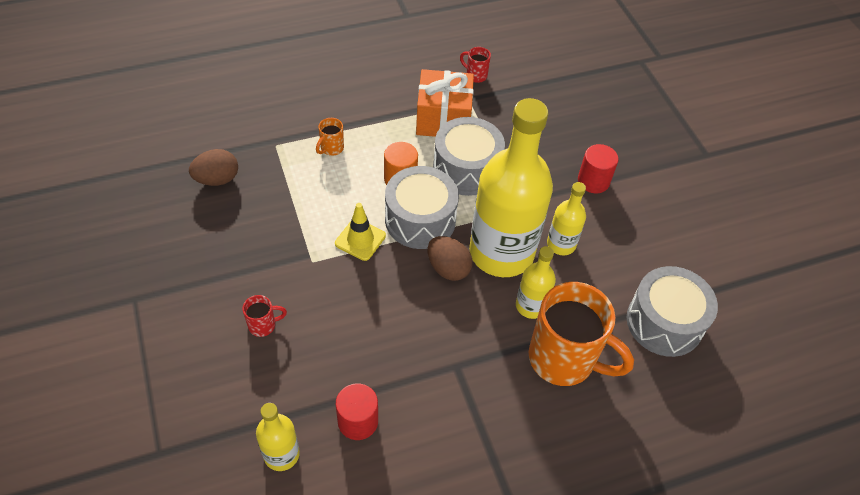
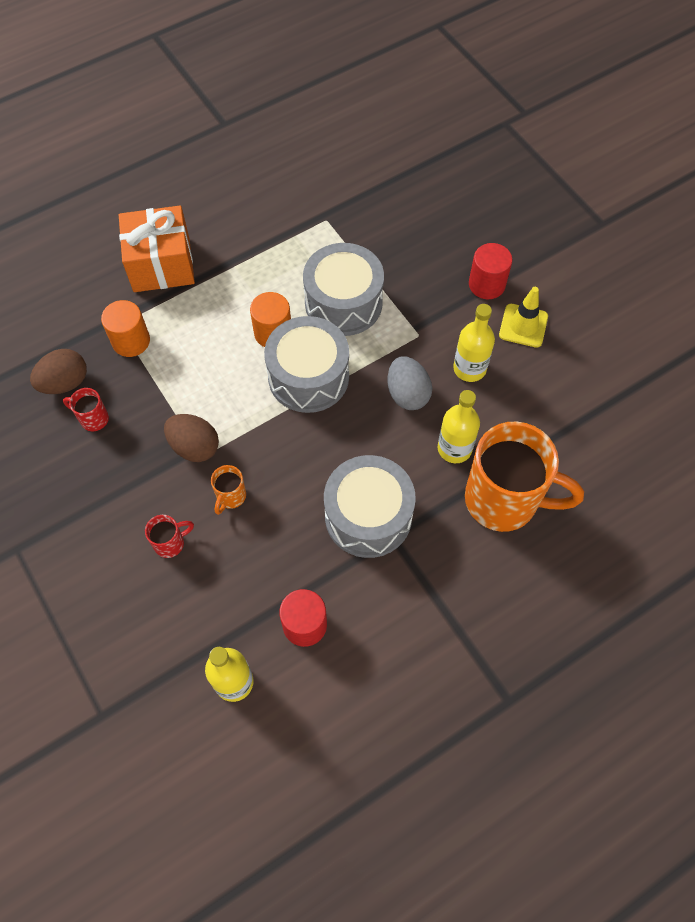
camera: 10 degrees left, 10 degrees up
orange mug [316,118,344,156] -> orange mug moved to [211,465,246,515]
yellow traffic cone [335,203,386,261] -> yellow traffic cone moved to [499,287,548,348]
orange gift [416,69,474,137] -> orange gift moved to [119,206,195,292]
brown egg [428,236,473,281] -> brown egg moved to [164,414,219,462]
red mug [460,47,491,83] -> red mug moved to [63,388,109,431]
yellow bottle [469,98,553,277] -> grey egg [388,356,432,410]
grey drum [627,266,718,357] -> grey drum moved to [324,455,416,558]
none -> orange cylinder [101,300,150,357]

